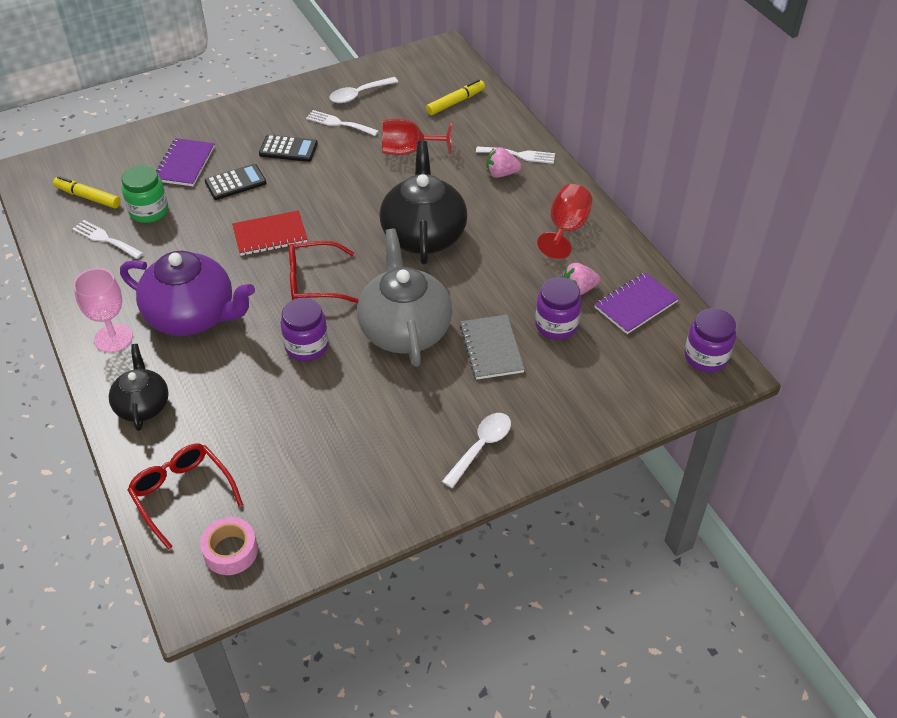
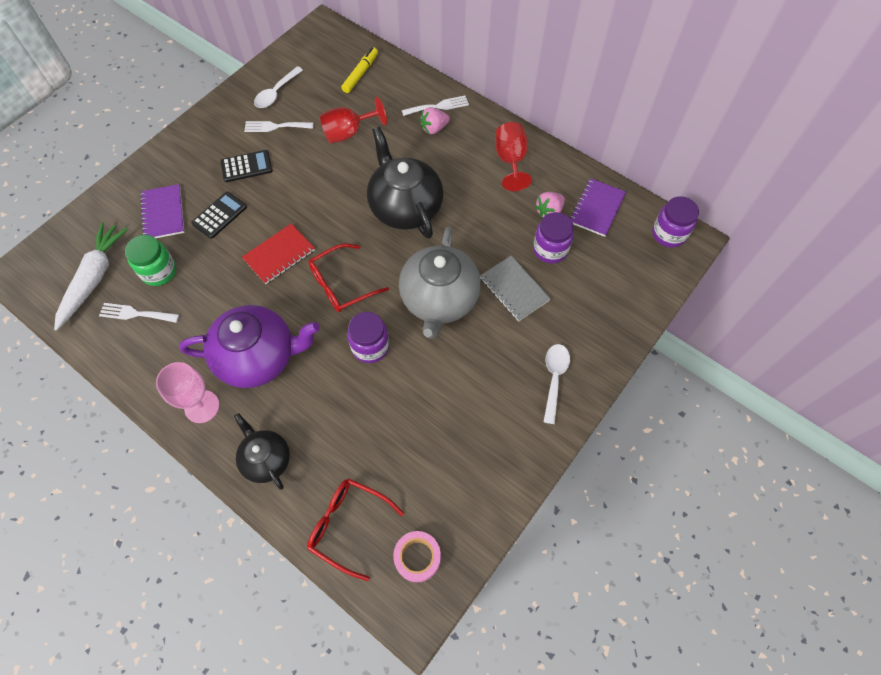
camera: 25 degrees left, 15 degrees up
yellow marker [53,176,121,208] -> white carrot [54,222,128,331]
grey teapot [357,229,452,367] -> grey teapot turned 135 degrees counterclockwise [399,227,481,339]

